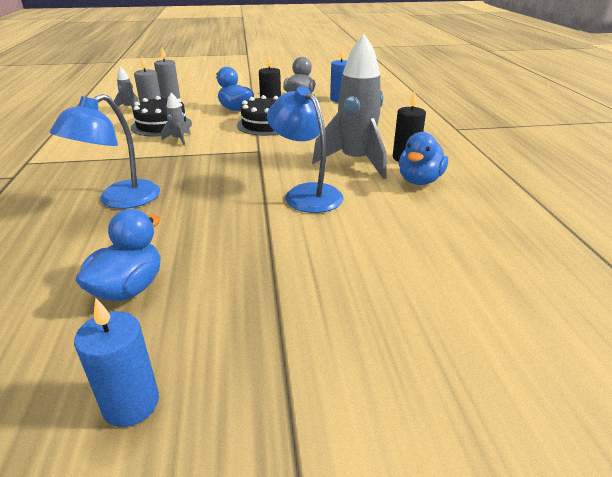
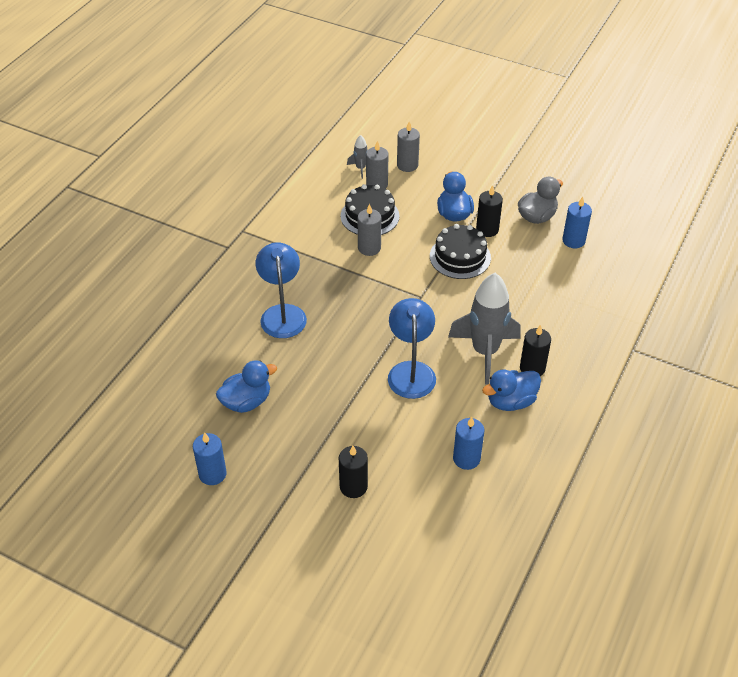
camera: 35 degrees right, 15 degrees up
blue lamp [50,94,160,209] -> blue lamp turned 105 degrees clockwise [256,242,307,338]
grey rocket [161,93,191,146] -> grey candle [358,204,381,256]
none -> black candle [339,446,368,498]
none -> blue candle [453,417,484,470]

